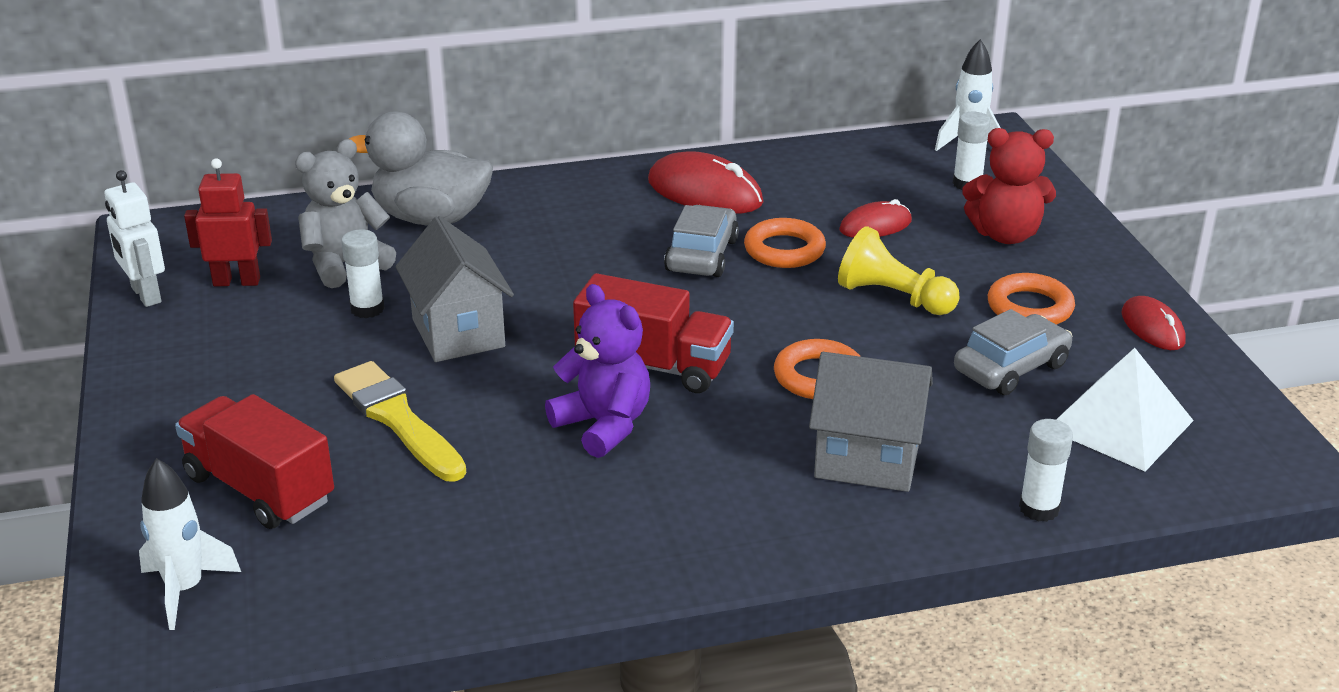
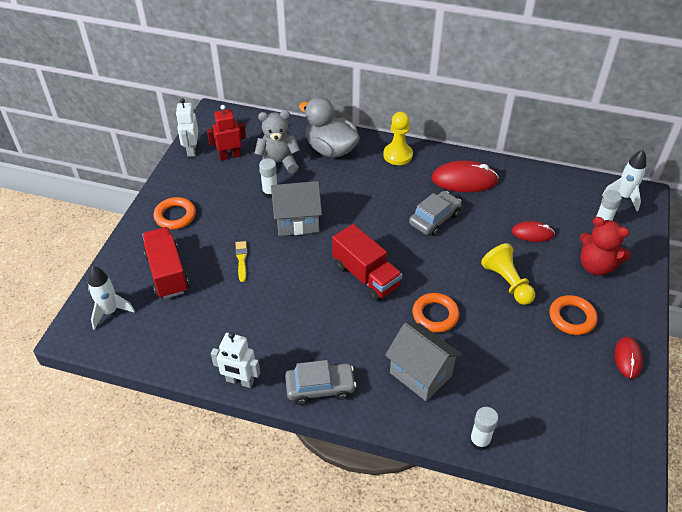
camera: 30 degrees right, 15 degrees up
red robot [184,158,272,287] -> red robot turned 45 degrees counterclockwise [207,105,246,161]
yellow brush [334,361,466,482] -> yellow brush [235,241,247,282], size x0.52
grey house [396,216,514,362] -> grey house turned 75 degrees clockwise [271,181,322,236]
purple teddy bear [545,284,650,458] -> none
red mouse [648,151,764,214] -> red mouse turned 60 degrees counterclockwise [431,160,499,192]
orange ring [744,218,826,268] -> orange ring moved to [153,197,196,230]
grey car [954,309,1072,395] -> grey car moved to [285,360,356,405]
white pyramid [1056,348,1194,471] -> none
none -> white robot [211,332,260,388]
none -> yellow pawn [383,112,413,165]

